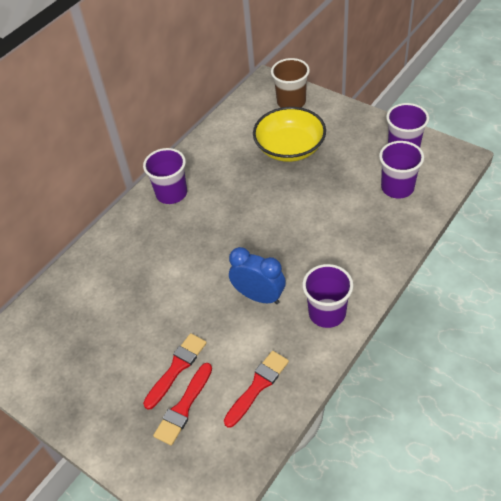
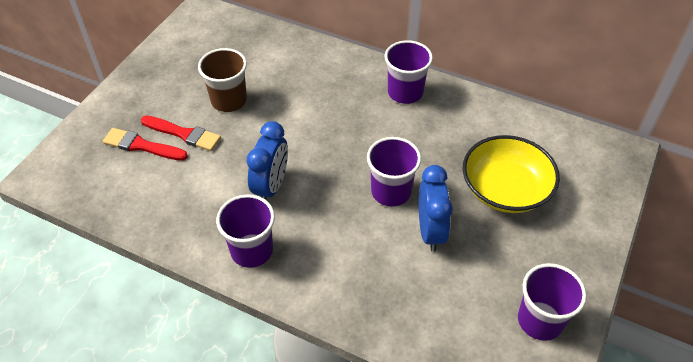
camera: 75 degrees right, 0 degrees up
red brush [224,351,289,428] -> none
brown cup [271,58,310,108] -> brown cup moved to [198,48,247,112]
purple cup [379,141,424,198] -> purple cup moved to [367,137,421,206]
none -> blue clock [419,165,453,252]

